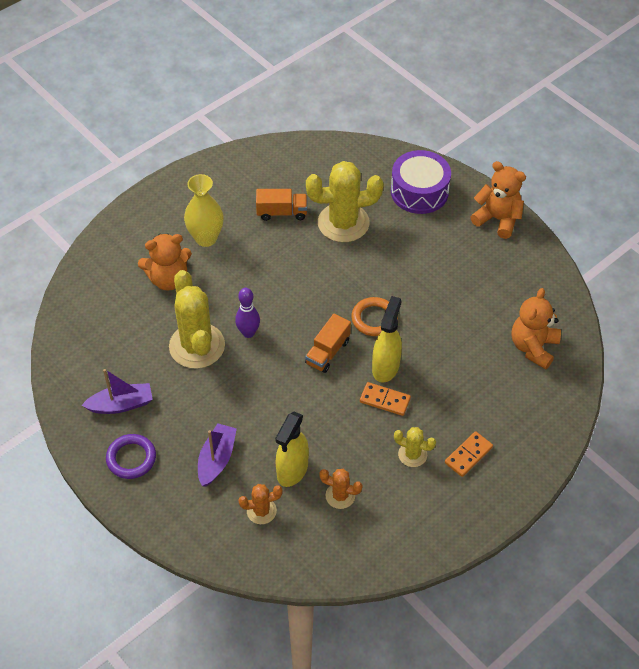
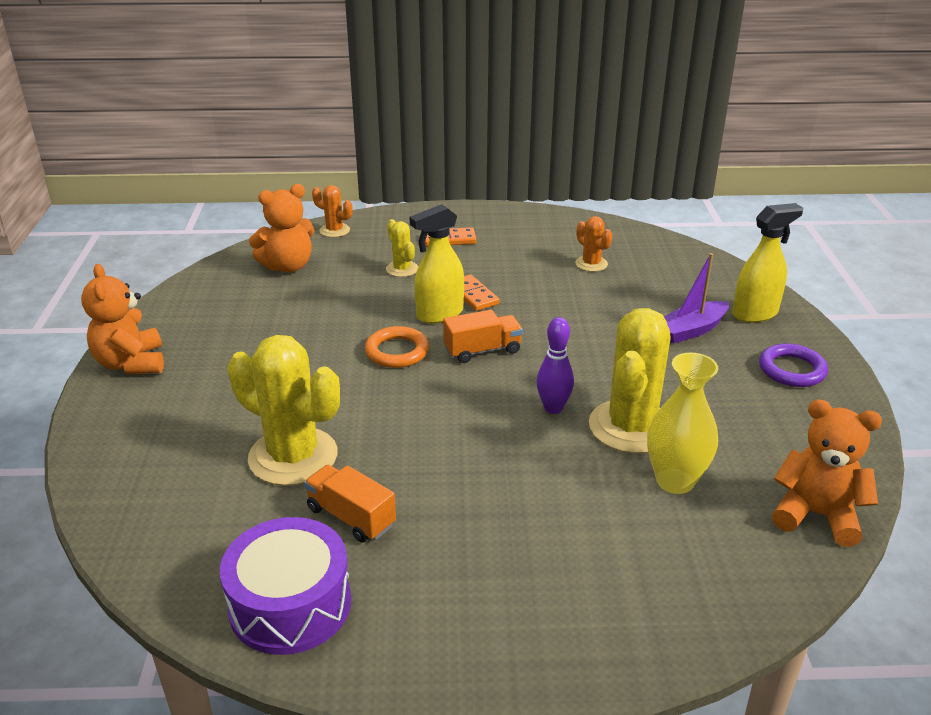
camera: 140 degrees left, 20 degrees down
purple boat [82,369,153,414] -> none
orange teddy bear [138,233,192,291] -> orange teddy bear moved to [772,399,882,547]
yellow vase [184,174,224,247] -> yellow vase moved to [647,353,718,494]
orange cactus [239,484,283,524] -> orange cactus moved to [312,185,353,237]
yellow spray bottle [275,412,309,487] -> yellow spray bottle moved to [732,203,803,323]
purple drum [391,150,451,214] -> purple drum moved to [220,517,351,655]
yellow cactus [394,427,436,467] -> yellow cactus moved to [386,219,418,277]

